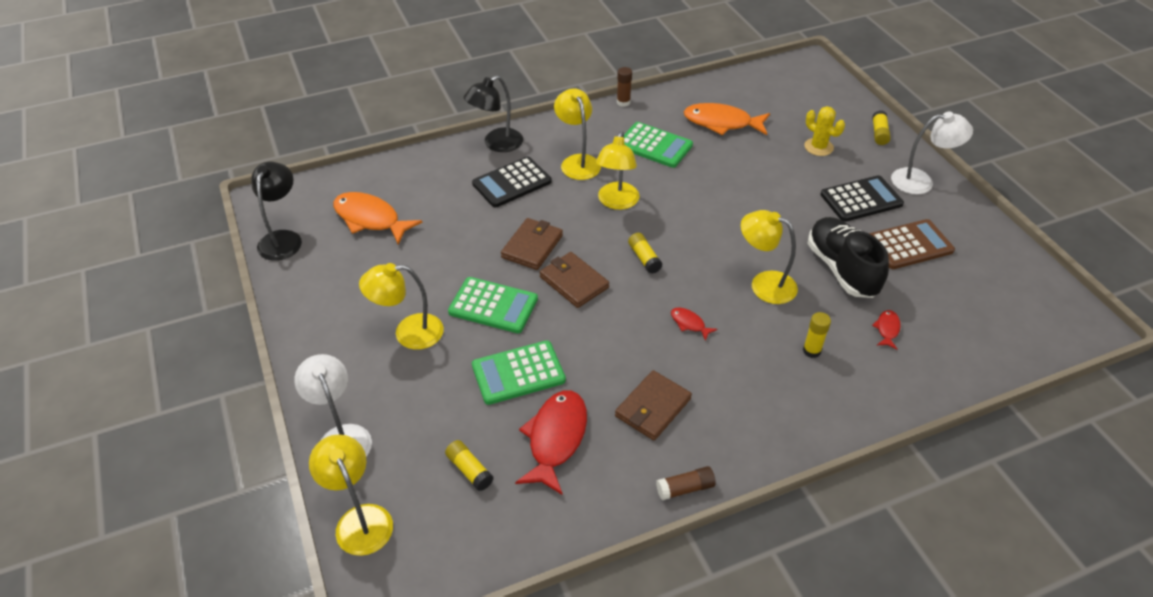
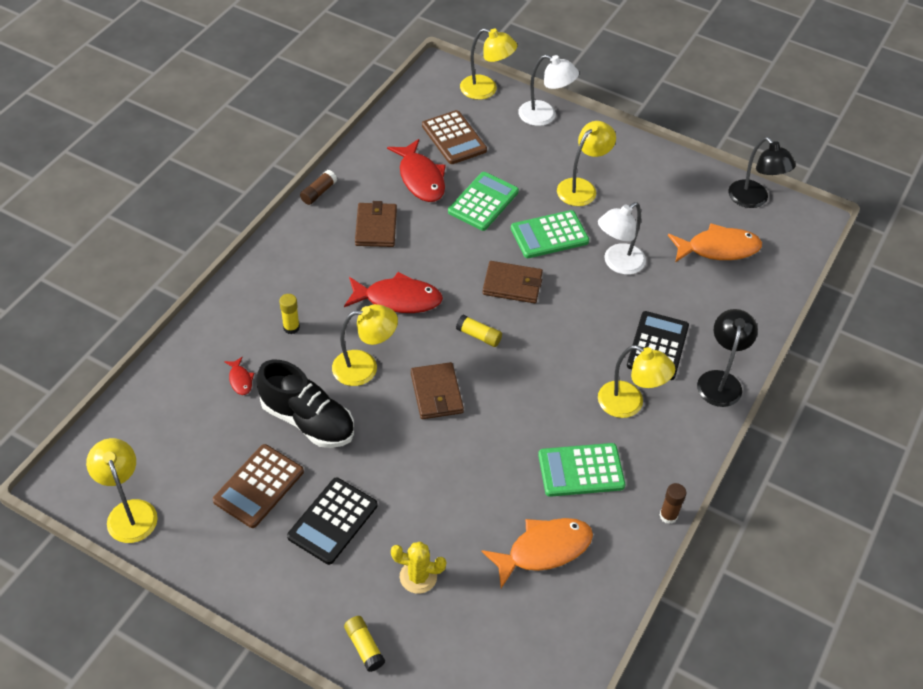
camera: 140 degrees right, 5 degrees up
yellow glue stick [445,440,493,491] -> brown calculator [422,110,487,164]
brown wallet [501,218,563,270] -> brown wallet moved to [411,362,464,419]
yellow lamp [596,131,640,210] -> yellow lamp moved to [86,438,158,543]
red fish [671,307,717,341] -> red fish [344,272,443,313], size x2.15
white lamp [891,112,973,194] -> white lamp moved to [598,202,646,275]

